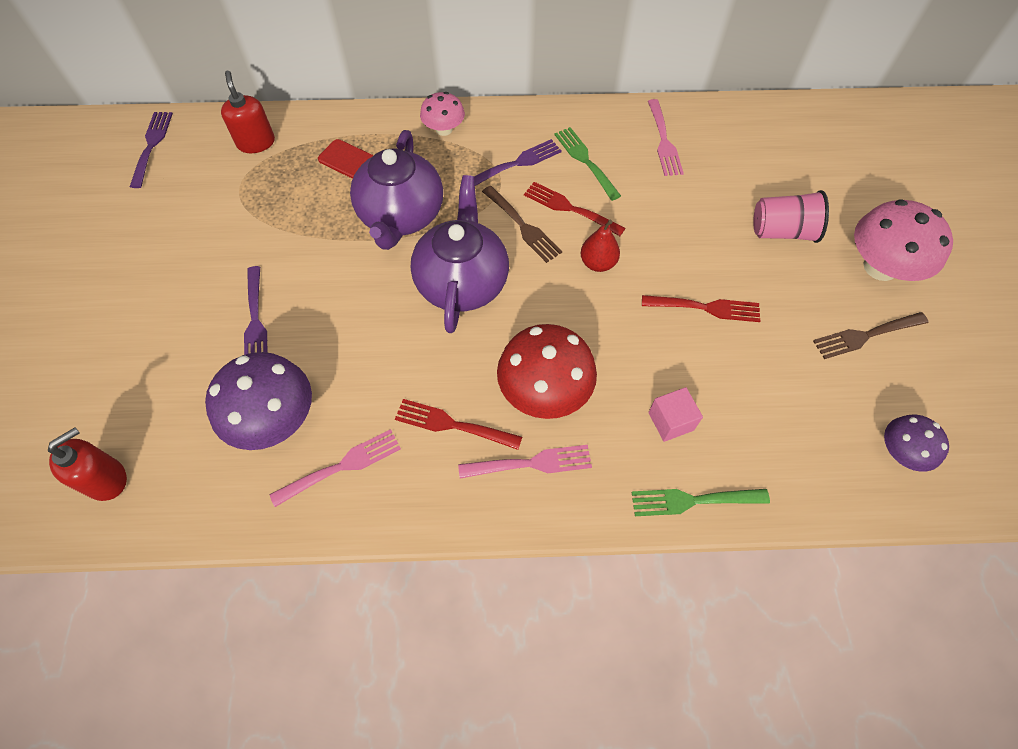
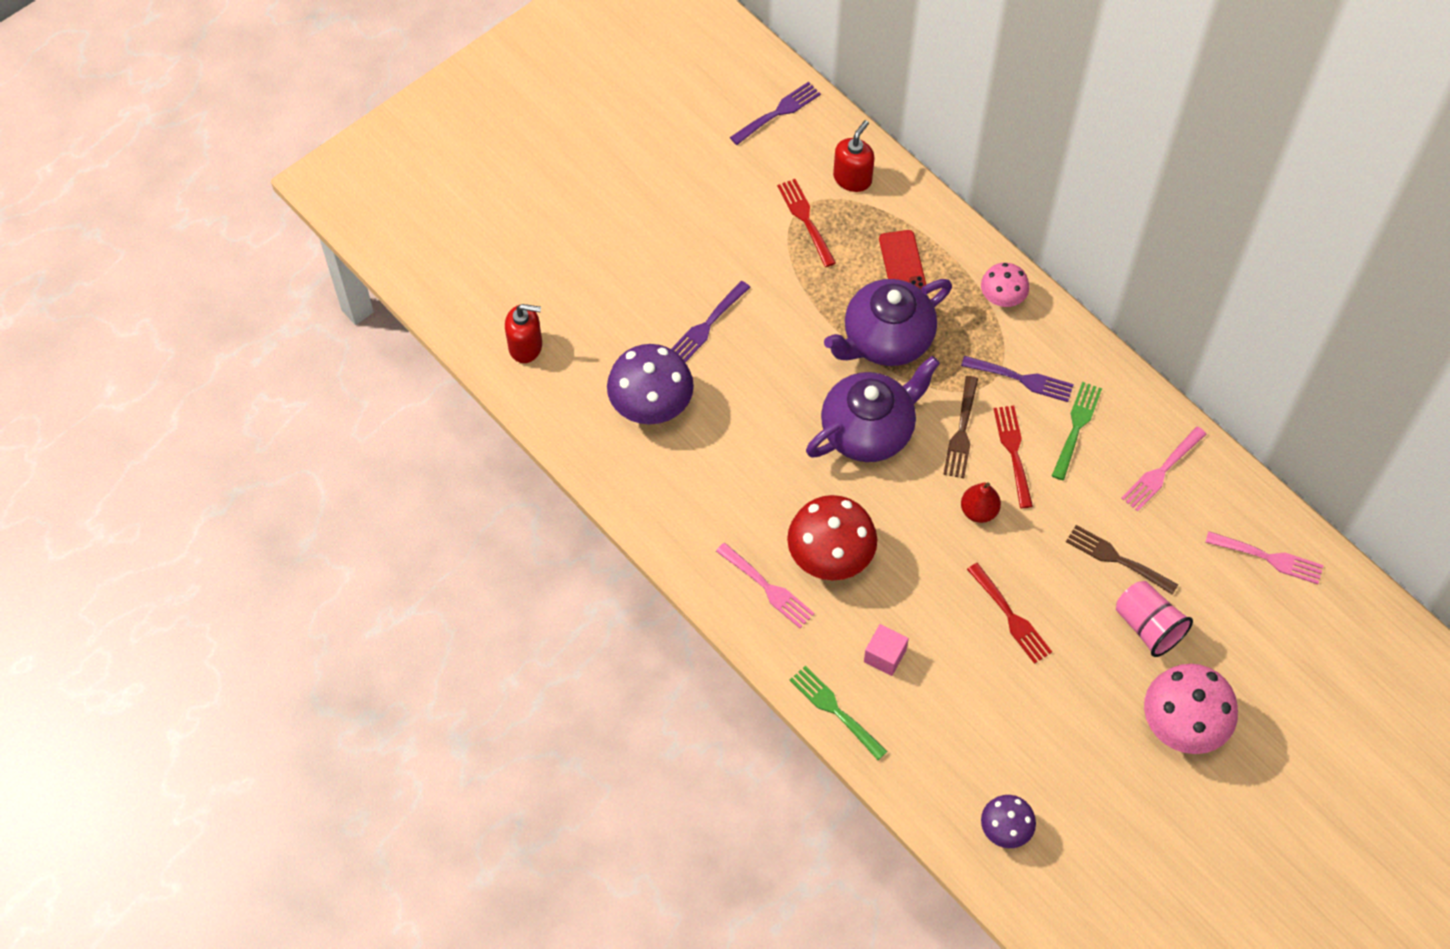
camera: 50 degrees right, 0 degrees up
pink fork [270,429,401,507] -> pink fork moved to [1205,531,1324,584]
red fork [395,399,522,450] -> red fork moved to [777,179,836,267]
brown fork [813,312,928,359] -> brown fork moved to [1066,525,1178,595]

